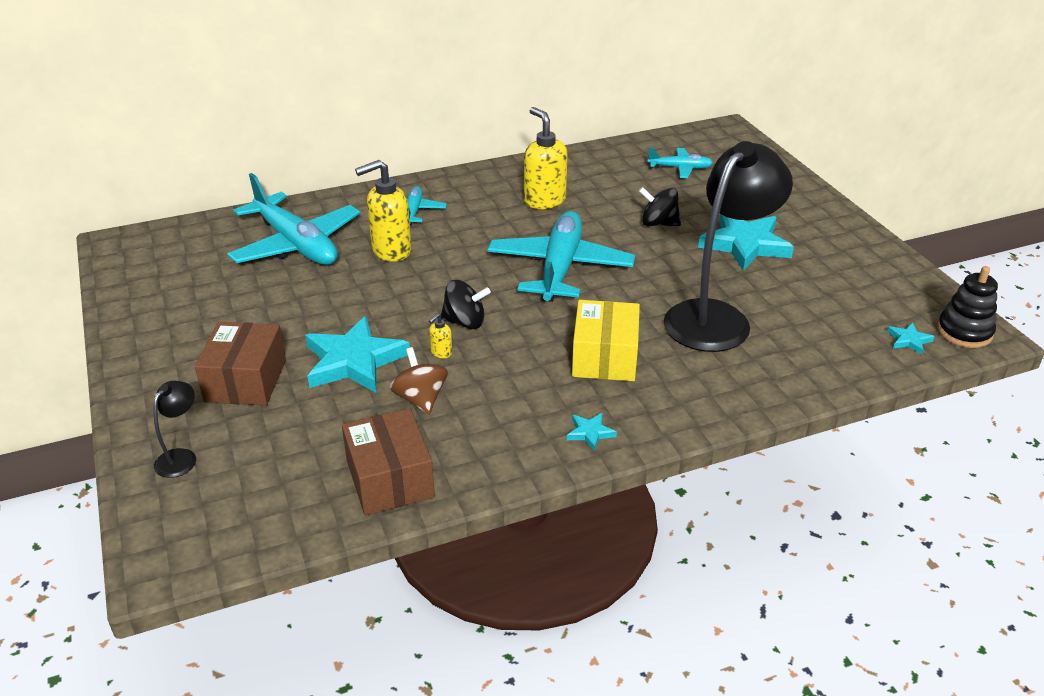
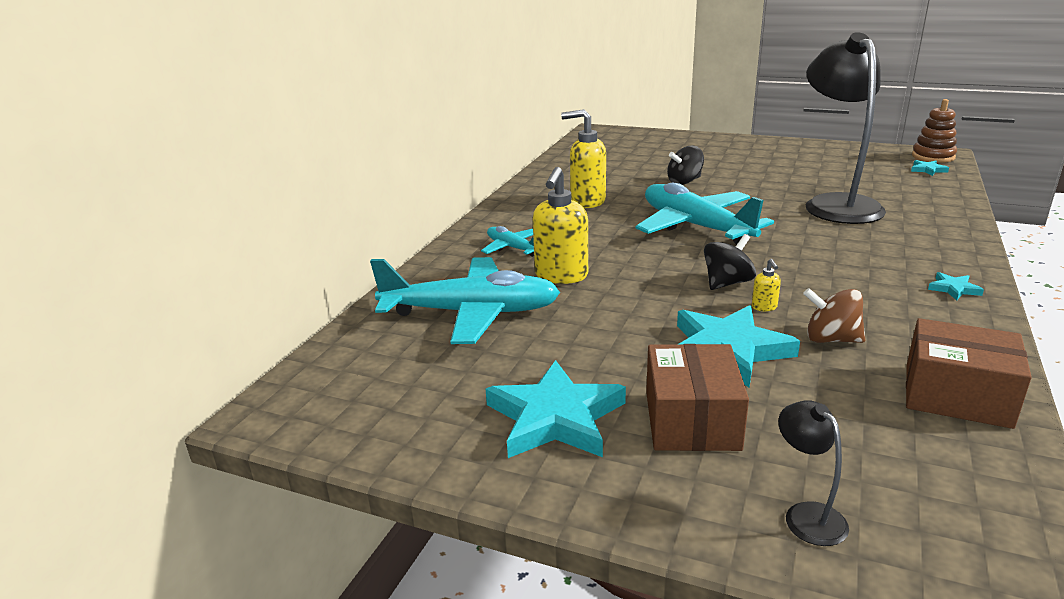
camera: 45 degrees left, 10 degrees down
brown box [195,322,286,406] -> brown box turned 45 degrees clockwise [646,344,749,451]
yellow box [572,300,640,381] -> none
turquoise plane [647,148,713,178] -> none
turquoise star [698,214,794,271] -> turquoise star moved to [486,360,626,458]
black stacking toy [937,266,998,348] -> brown stacking toy [912,99,957,163]

